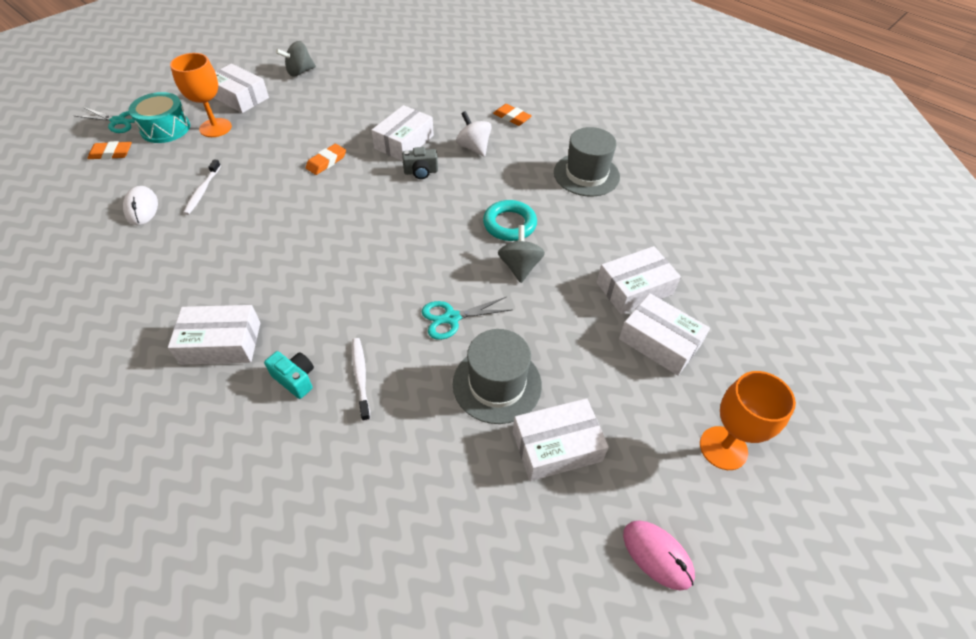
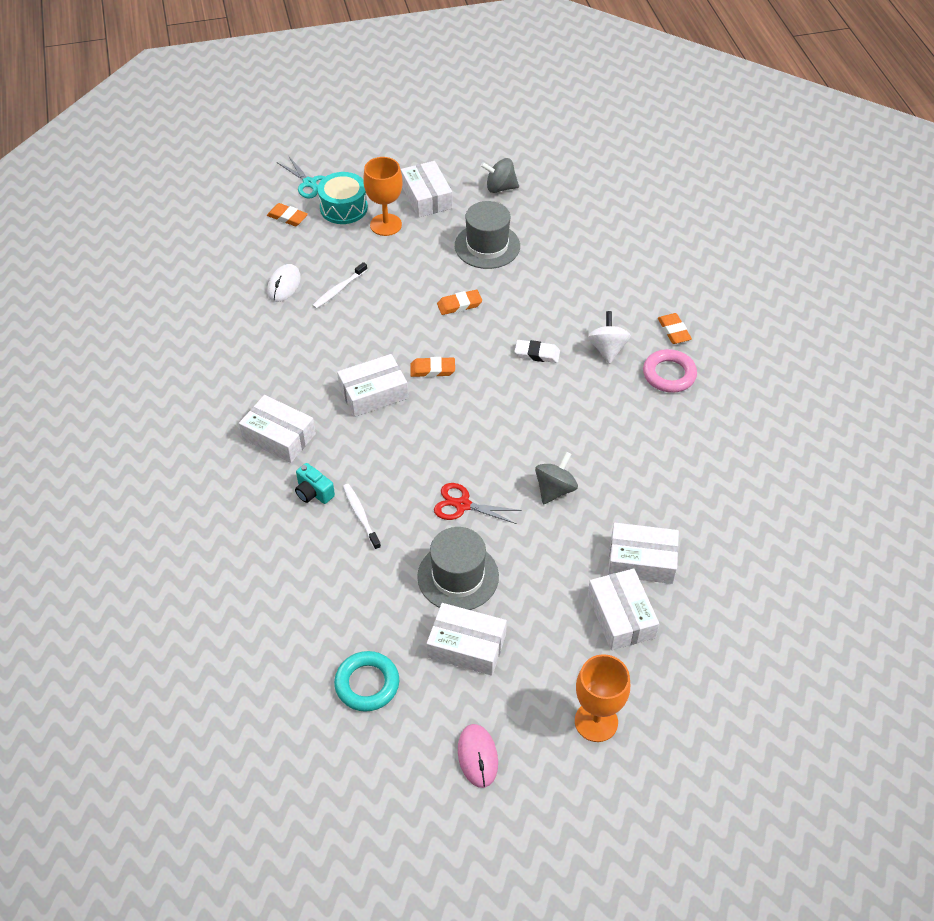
camera: 35 degrees right, 0 degrees up
turquoise camera [264,351,314,399] -> turquoise camera turned 150 degrees clockwise [295,463,335,504]
white toothbrush [352,338,370,421] -> white toothbrush turned 45 degrees counterclockwise [343,484,381,550]
white box [371,105,434,161] -> white box moved to [337,354,408,417]
grey camera [402,147,438,179] -> white eraser [514,340,560,363]
turquoise scissors [421,297,512,340] -> red scissors [434,483,521,524]
turquoise ring [483,200,537,241] -> turquoise ring moved to [334,651,399,712]
grey hat [554,127,620,197] -> grey hat moved to [455,201,520,269]
none -> orange eraser [410,357,455,377]
none -> pink ring [643,349,697,393]

